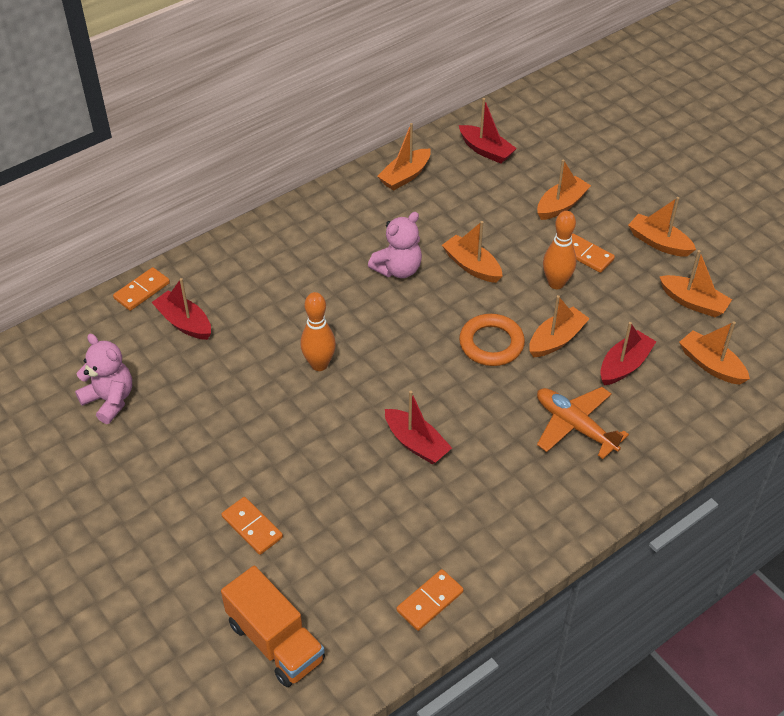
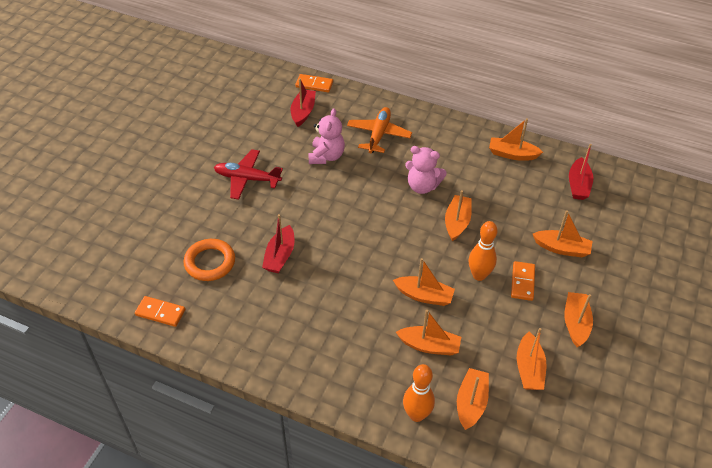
camera: 60 degrees right, 0 degrees up
pink teddy bear [75,334,132,424] -> pink teddy bear moved to [308,108,345,164]
orange domino [221,497,283,555] -> none
orange truck [221,566,325,687] -> none
orange bowling pin [300,292,336,371] -> orange bowling pin moved to [403,364,435,422]
orange ring [459,314,525,366] -> orange ring moved to [183,239,235,281]
orange plane [537,387,629,459] -> orange plane moved to [347,107,412,153]
red boat [600,322,656,385] -> orange boat [396,310,461,355]
none -> red plane [214,149,283,200]

